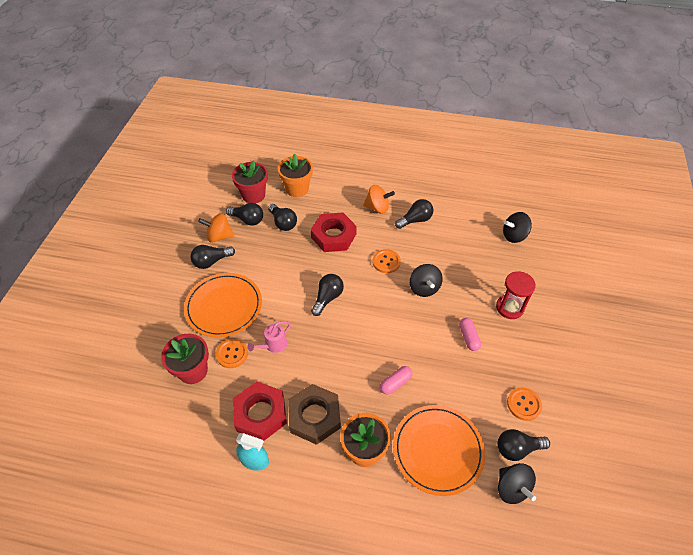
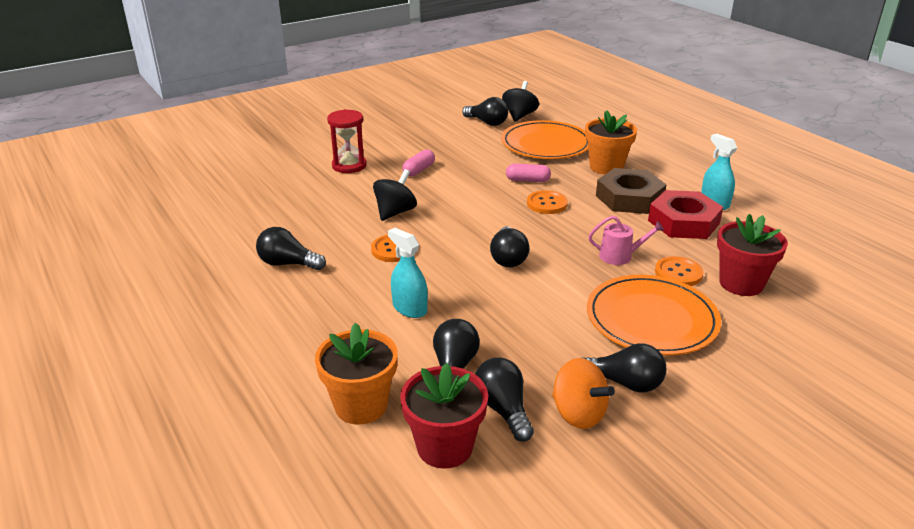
camera: 135 degrees left, 20 degrees down
red nut [311,212,357,252] -> turquoise spray bottle [388,228,428,318]
black light bulb [311,274,344,316] -> black light bulb turned 75 degrees counterclockwise [490,226,529,267]
orange spinning top [363,185,395,214] -> none
black spinning top [503,212,532,243] -> none
orange button [507,388,542,421] -> orange button moved to [527,190,568,214]

